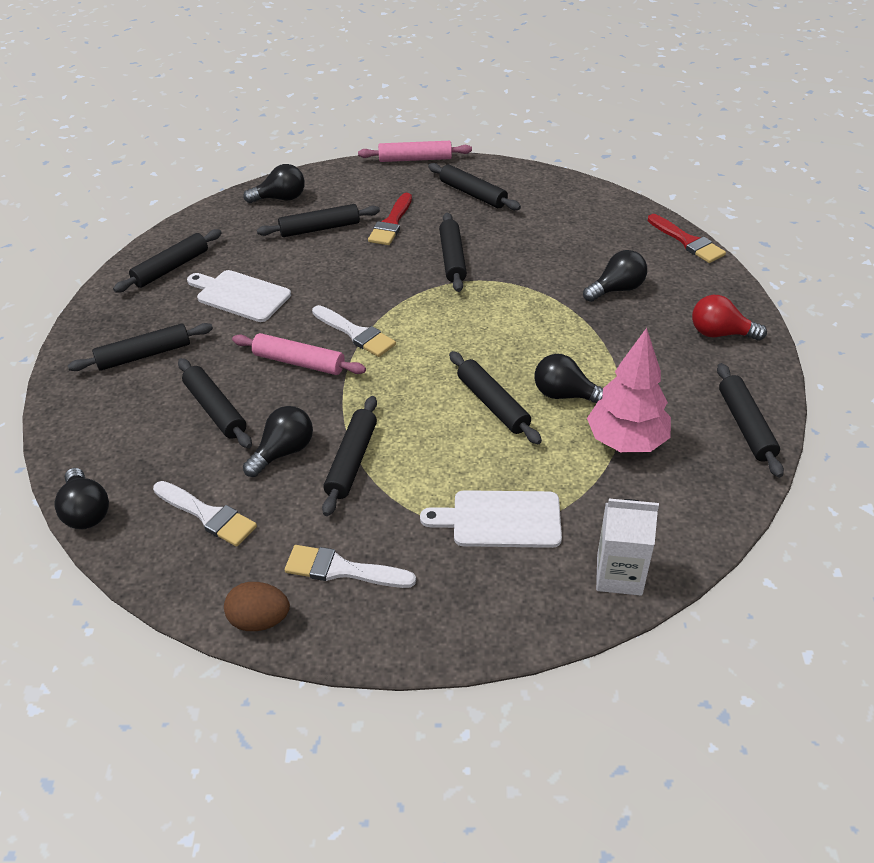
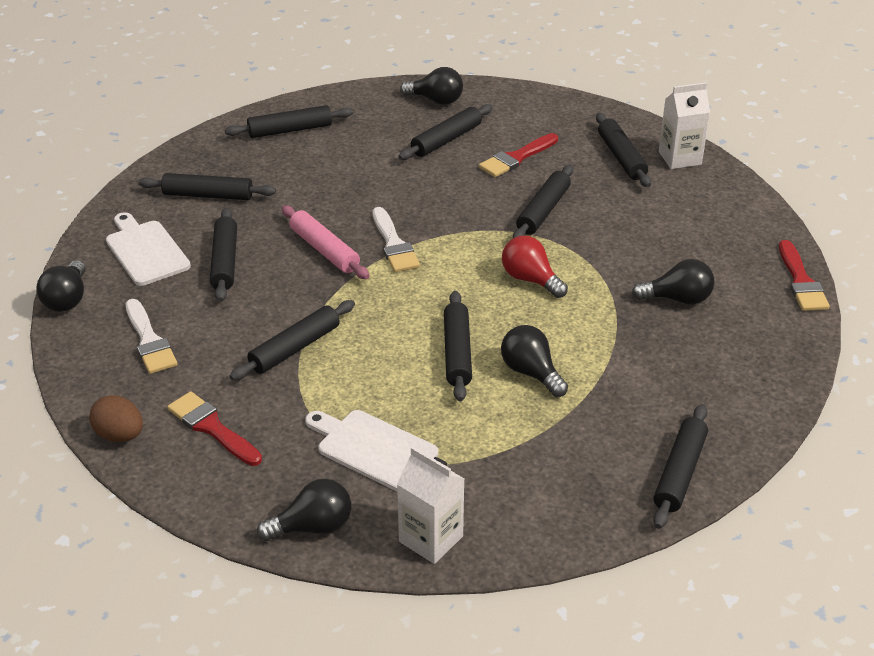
camera: 30 degrees right, 5 degrees down
white cutting board [187,270,291,322] -> white cutting board moved to [106,212,191,286]
black light bulb [243,406,313,477] -> black light bulb moved to [257,479,351,541]
black rolling pin [257,204,380,237] -> black rolling pin turned 60 degrees counterclockwise [398,104,493,160]
white brush [285,545,416,588] -> red brush [167,391,262,466]
pink rolling pin [358,141,472,162] -> none
pink tree [587,328,671,452] -> none
red light bulb [692,295,767,341] -> red light bulb moved to [502,236,568,298]
none -> white carton [659,82,710,169]

